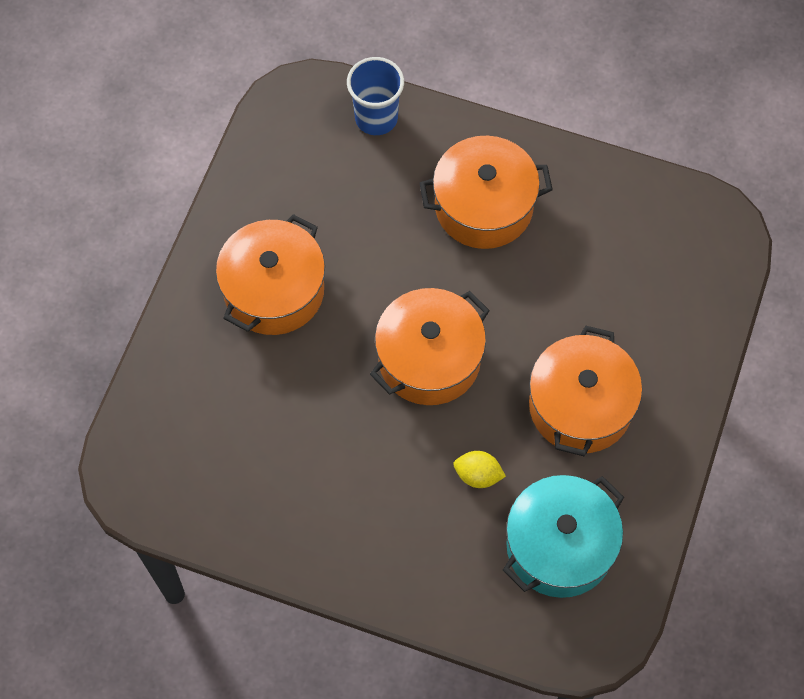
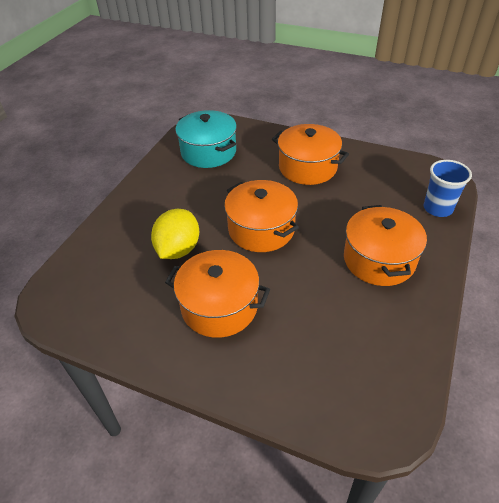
camera: 95 degrees right, 20 degrees down
yellow lemon [454,451,506,488] -> yellow lemon [151,209,199,259], size x1.87
turquoise pot [503,475,624,598] -> turquoise pot moved to [175,110,237,168]

